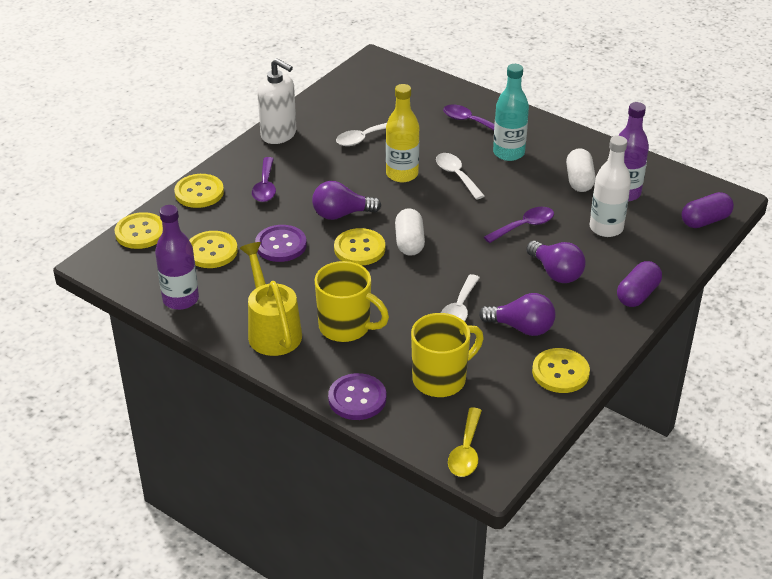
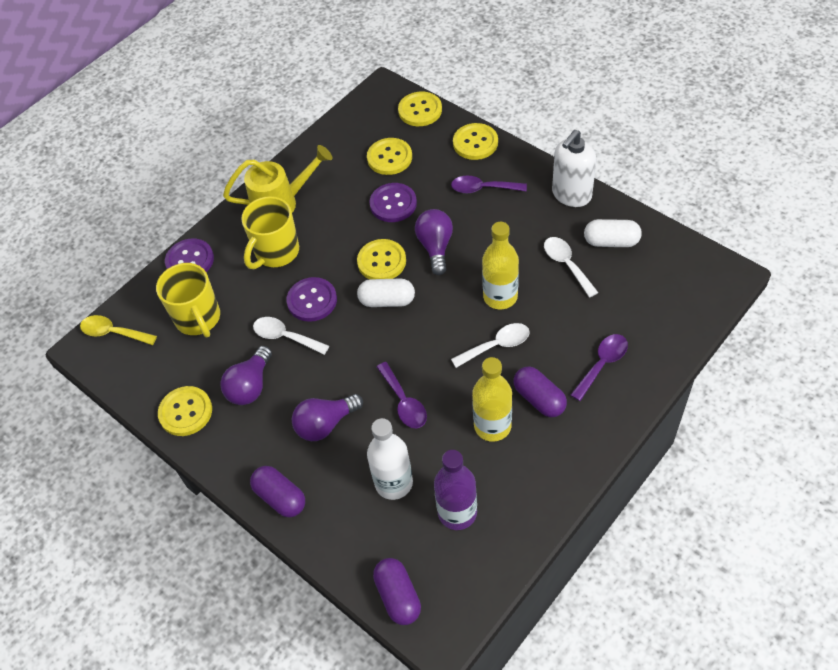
camera: 100 degrees right, 15 degrees up
purple bottle [155,205,199,310] -> none
turquoise bottle [493,64,529,161] -> purple capsule [513,366,567,417]
white capsule [566,148,596,192] -> white capsule moved to [584,219,642,247]
none -> purple button [286,277,337,322]
none -> yellow bottle [472,357,512,442]

